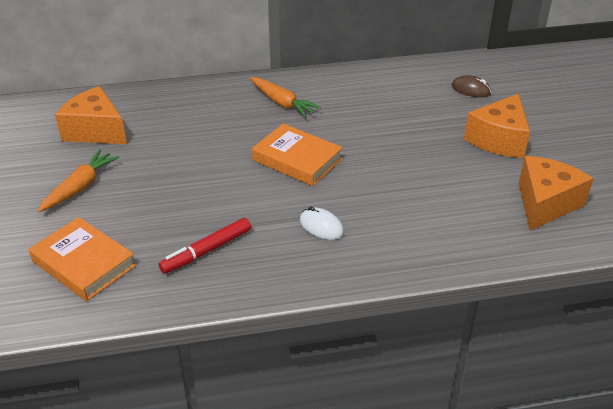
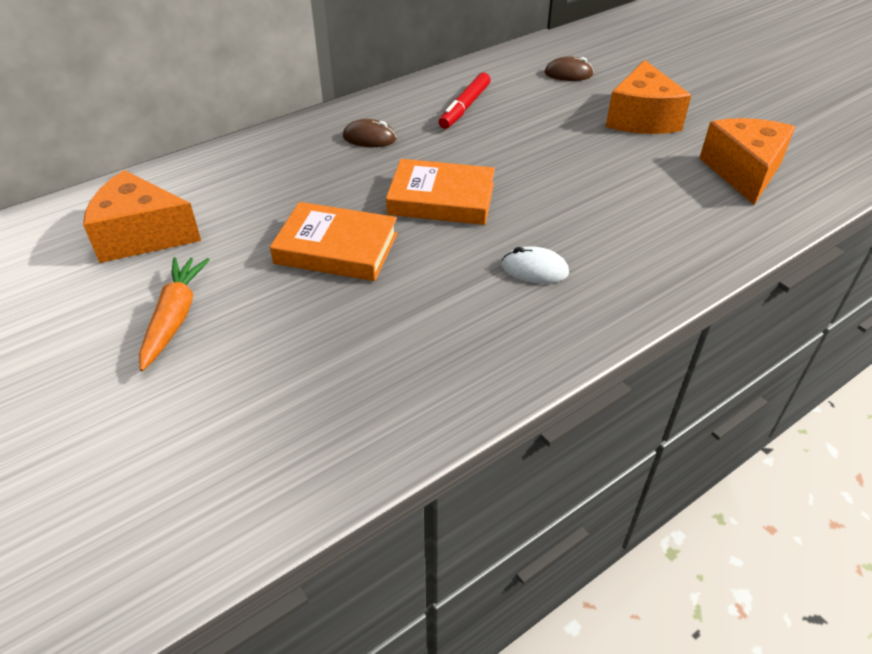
camera: 25 degrees left, 5 degrees up
orange book [29,217,136,301] -> orange book moved to [270,202,398,281]
red marker [159,218,251,274] -> red marker moved to [439,73,491,129]
orange carrot [250,77,321,117] -> brown mouse [343,119,397,147]

